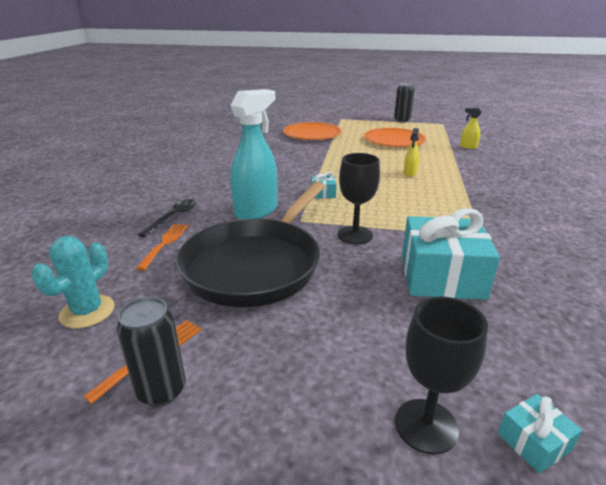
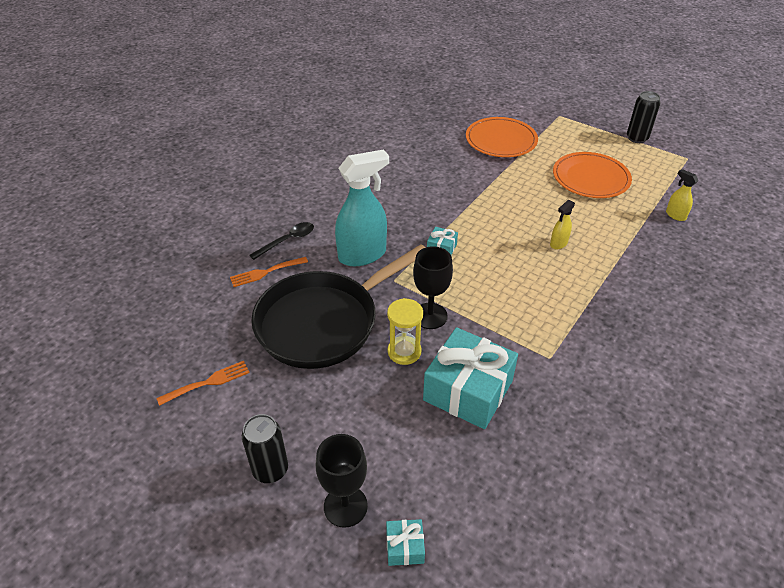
camera: 25 degrees right, 15 degrees up
turquoise cactus [32,236,114,328] -> none
black can [116,297,186,407] -> black can moved to [242,414,288,483]
orange fork [136,224,188,271] -> orange fork turned 150 degrees counterclockwise [230,257,308,287]
none -> yellow hourglass [387,298,423,365]

